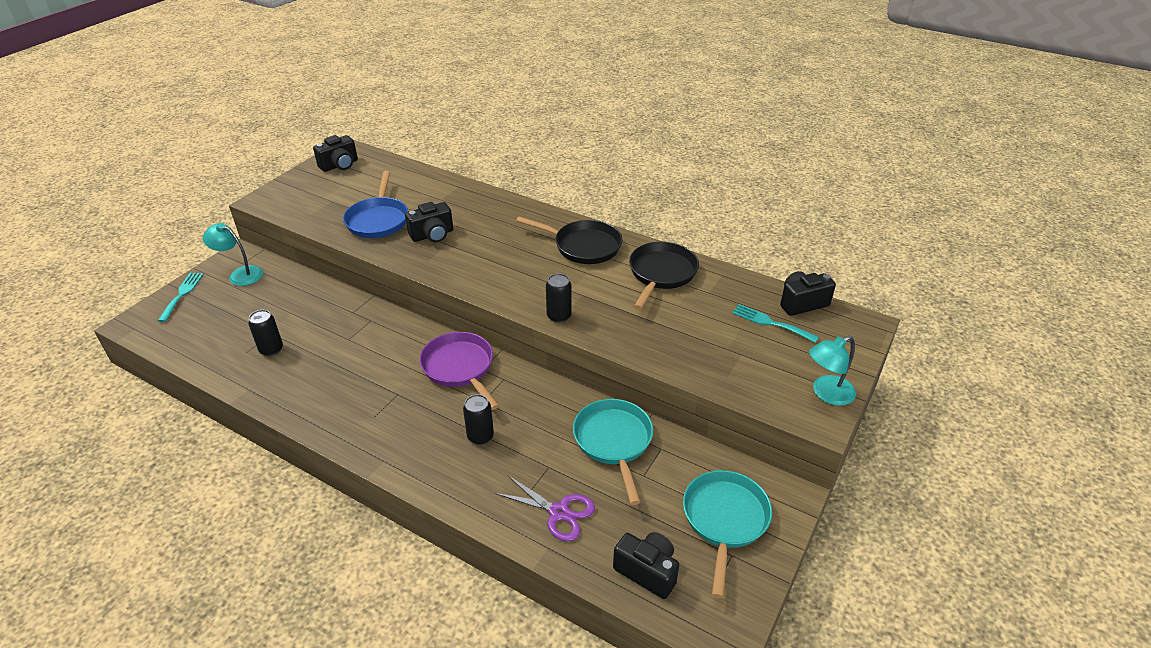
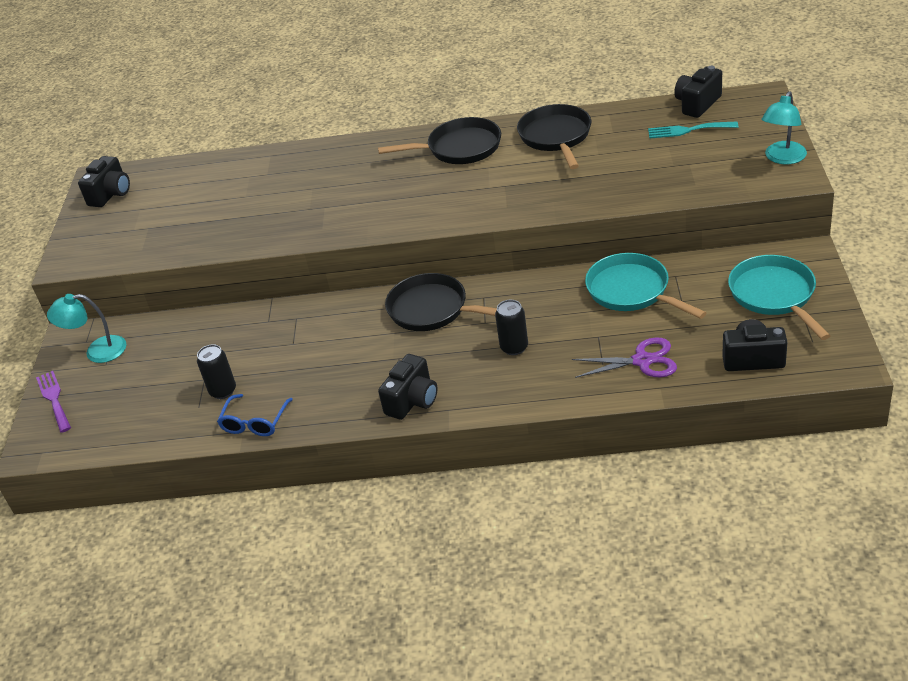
camera: 25 degrees left, 0 degrees up
turquoise fork [158,273,204,322] -> purple fork [36,371,71,433]
blue pan [343,171,408,238] -> none
black camera [405,202,453,242] -> black camera moved to [378,354,438,420]
purple pan [419,332,500,410] -> black pan [385,273,497,331]
black can [546,273,572,323] -> none
none -> blue glasses [217,394,293,436]

